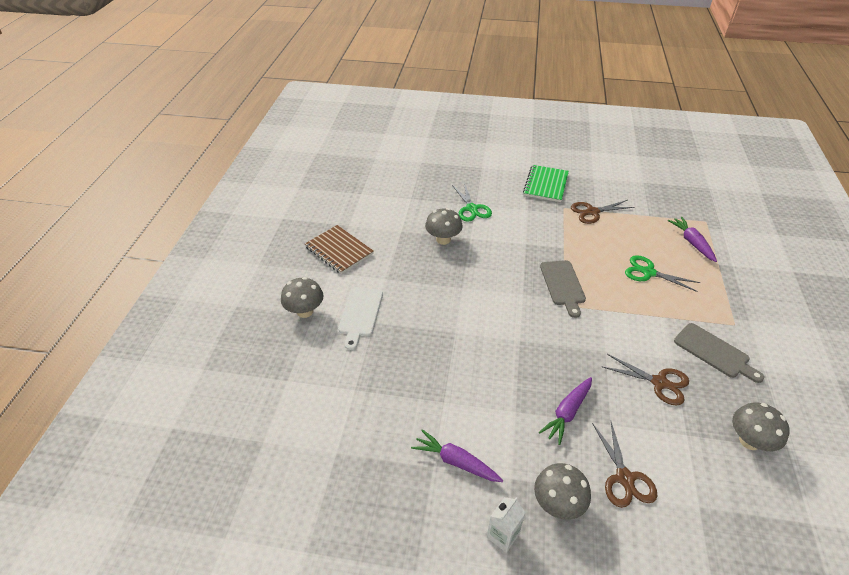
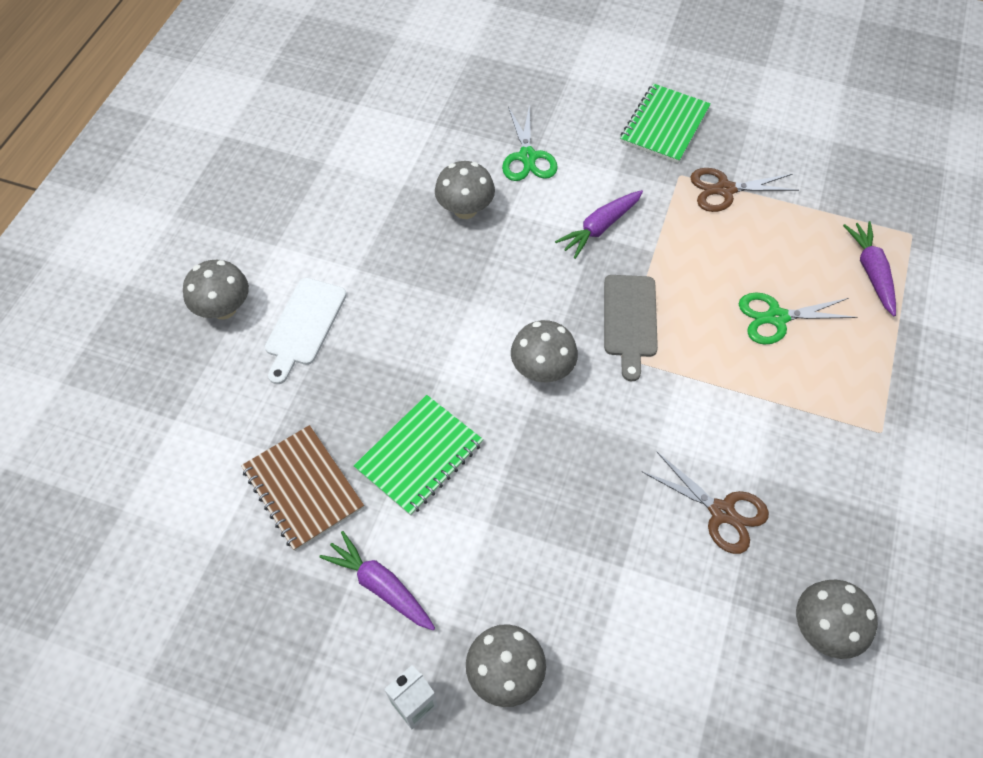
camera: 10 degrees right, 15 degrees up
brown notebook [305,225,374,274] -> brown notebook moved to [241,425,364,551]
purple carrot [539,377,592,445] -> purple carrot moved to [555,190,643,259]
brown scissors [592,422,658,508] -> none
green scissors [625,255,700,292] -> green scissors turned 45 degrees counterclockwise [739,292,857,345]
grey cutting board [674,323,764,383] -> none
none -> green notebook [354,395,483,516]
none -> grey mushroom [511,320,578,383]

